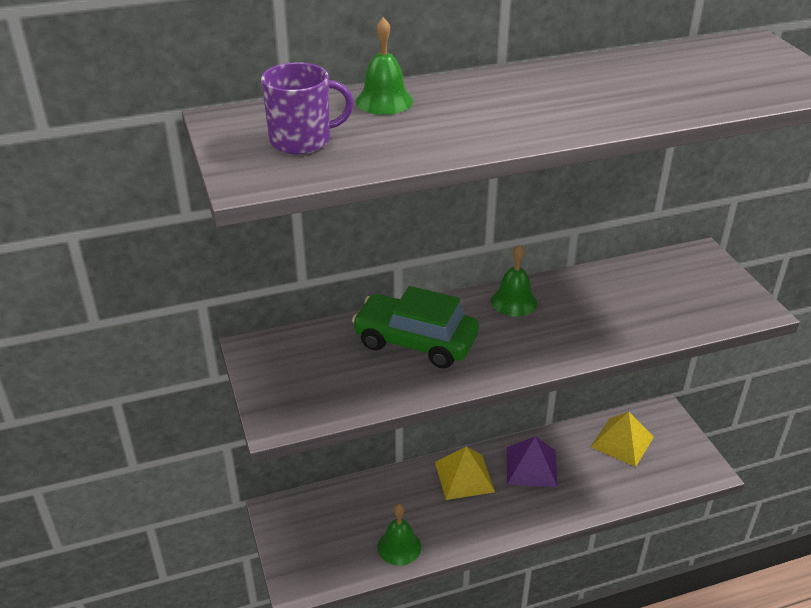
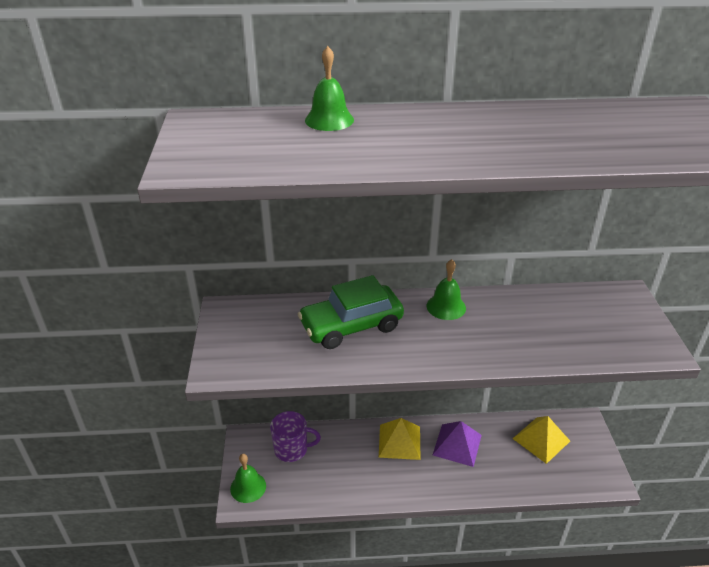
camera: 15 degrees right, 0 degrees up
purple mug [261,62,354,154] -> purple mug moved to [270,411,321,462]
green car [352,286,479,368] -> green car turned 60 degrees counterclockwise [298,275,404,349]
green bell [378,504,421,565] -> green bell moved to [230,454,266,503]

